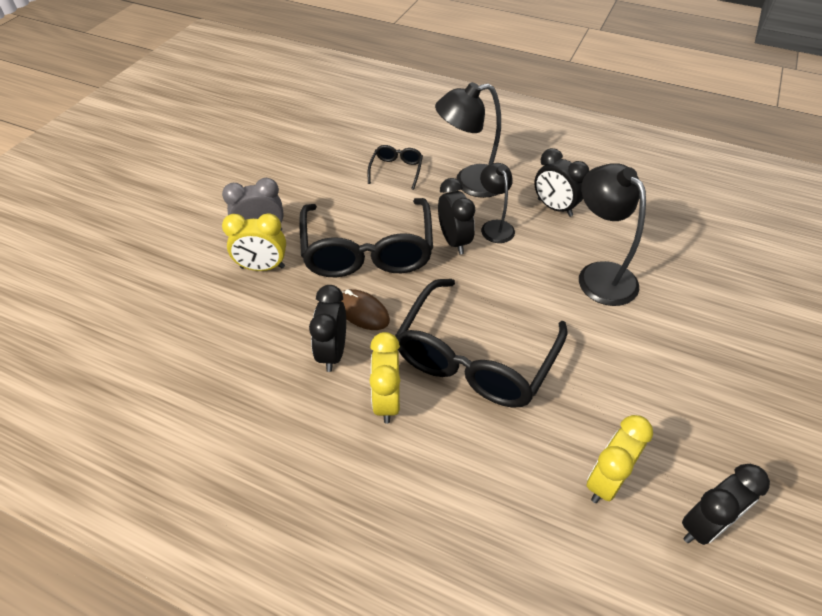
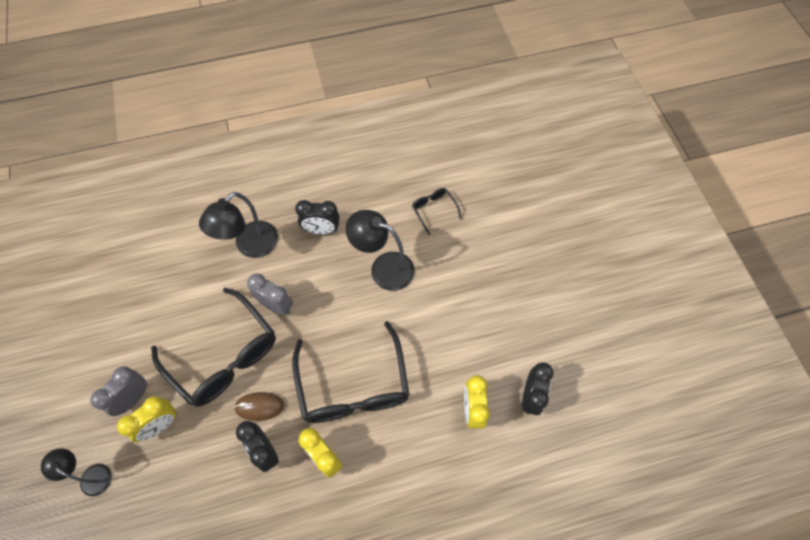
camera: 40 degrees left, 15 degrees up
black glasses [368,145,423,190] -> black glasses moved to [412,188,462,235]
black clock [438,178,475,255] -> grey clock [247,274,293,315]
black lamp [480,163,515,243] -> black lamp moved to [41,449,112,496]

